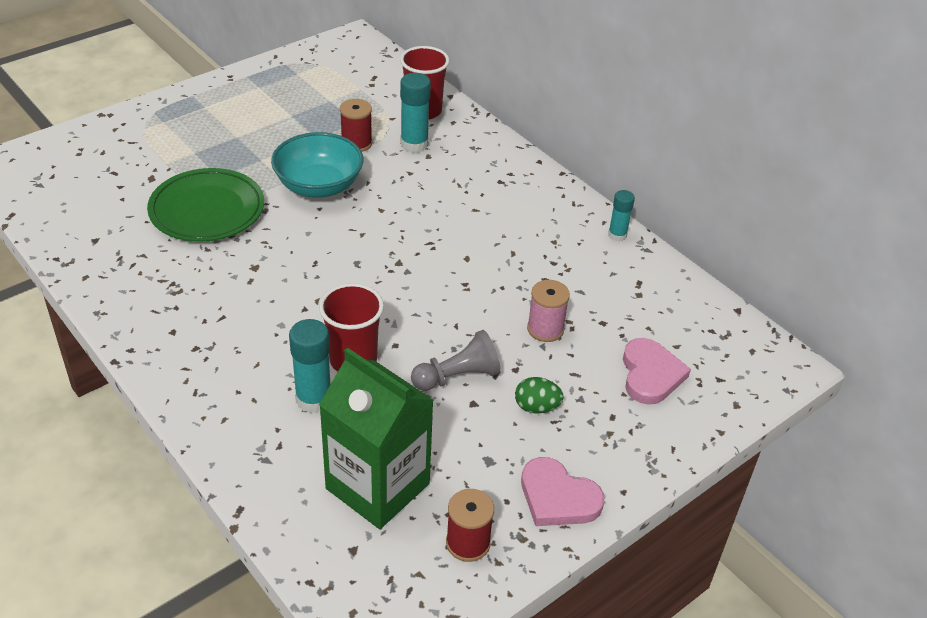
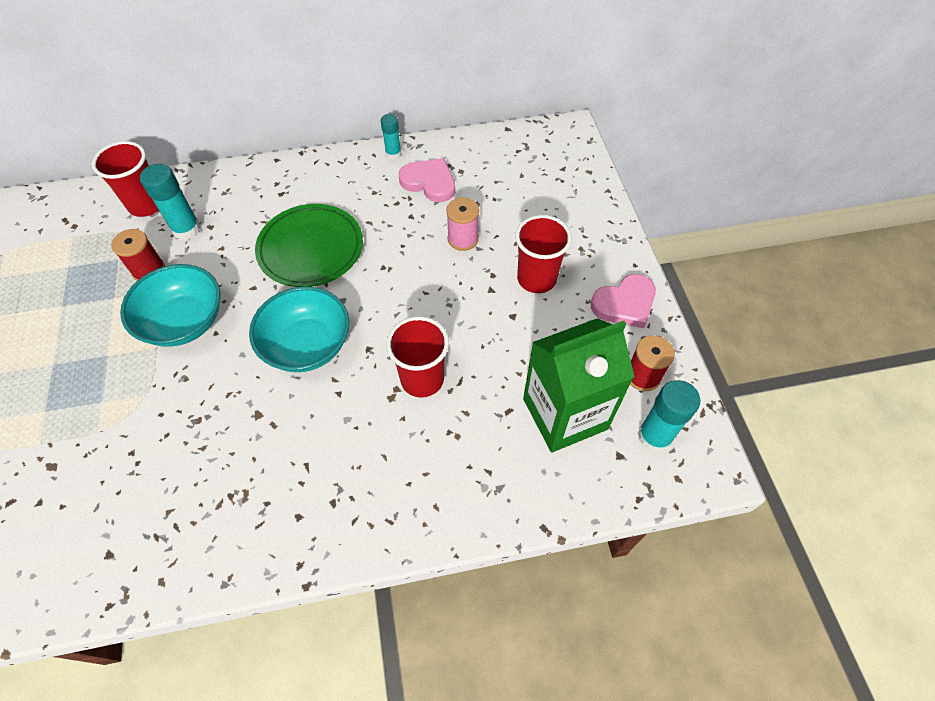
camera: 60 degrees left, 15 degrees up
green plate [147,168,264,242] -> green plate moved to [255,204,363,287]
turquoise glue stick [289,319,330,413] -> turquoise glue stick moved to [638,380,700,453]
grey pawn [411,330,501,391] -> none
green egg [515,377,564,414] -> red cup [515,215,572,293]
pink heart [623,338,691,405] -> pink heart moved to [399,158,455,202]
none -> turquoise bowl [249,286,349,372]

